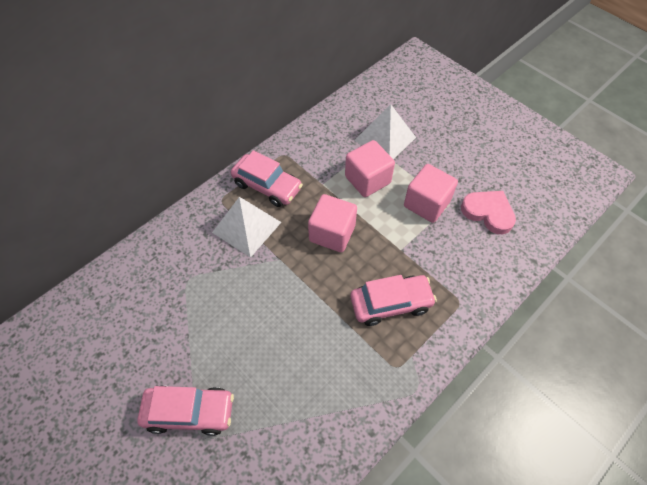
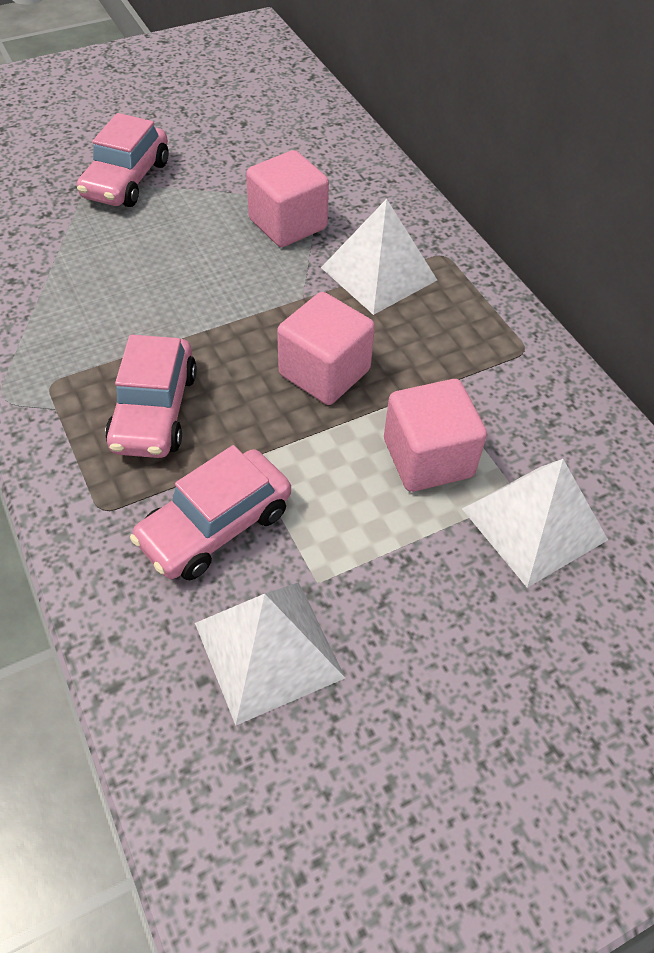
camera: 105 degrees right, 5 degrees down
pink car [231,150,303,207] -> pink car moved to [130,445,291,580]
pink cube [404,164,458,223] -> pink cube moved to [246,150,329,247]
pink heart [461,191,516,234] -> white pyramid [195,582,345,726]

